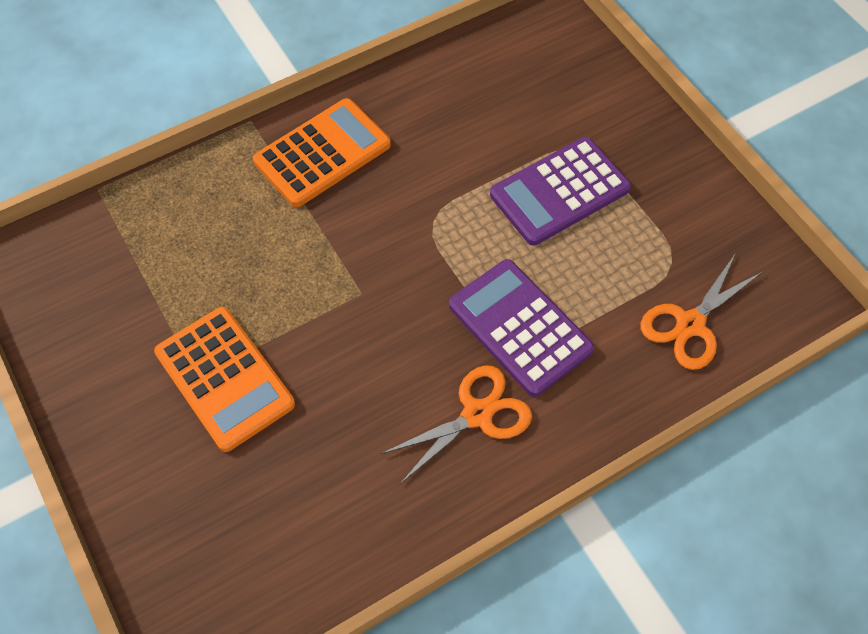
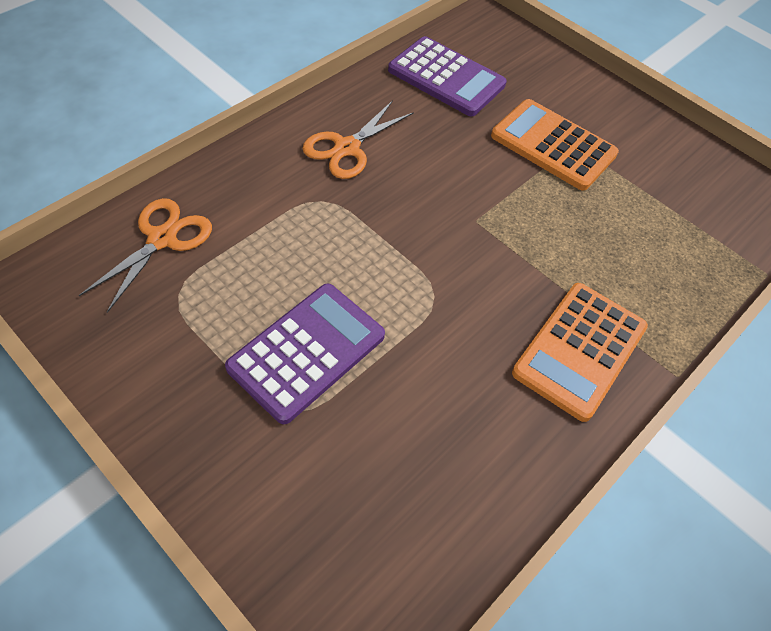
camera: 160 degrees right, 5 degrees down
purple calculator [449,259,594,397] -> purple calculator moved to [388,36,507,116]

